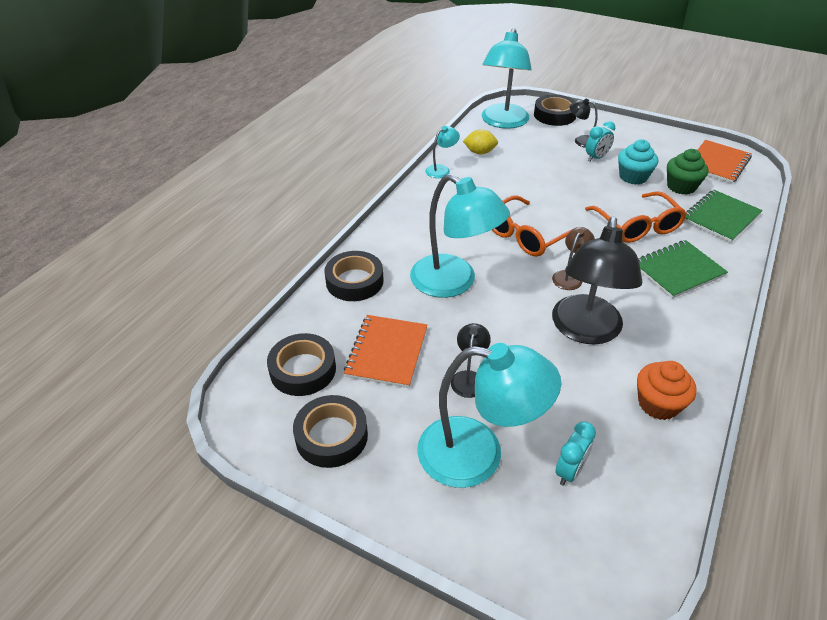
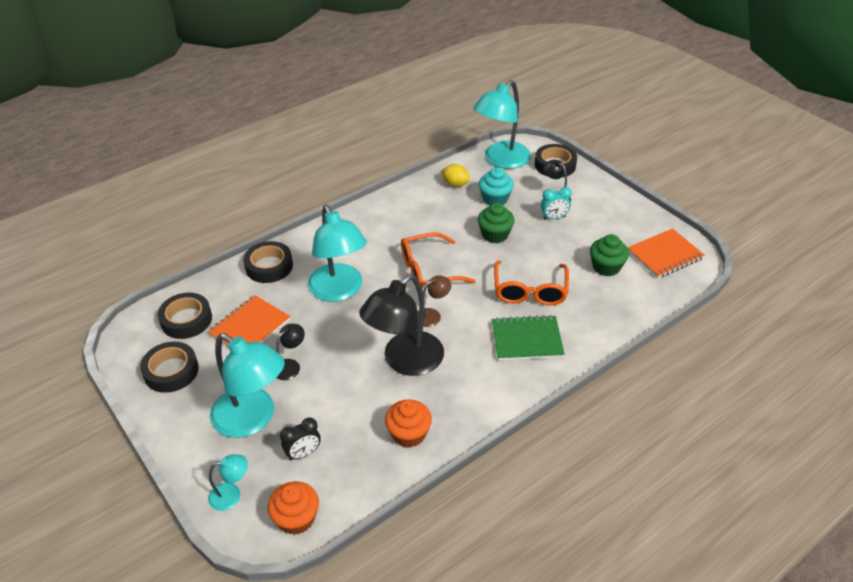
camera: 25 degrees right, 0 degrees up
turquoise lamp [425,126,460,178] -> turquoise lamp moved to [208,454,248,511]
turquoise clock [555,422,596,486] -> black clock [280,417,321,461]
turquoise cupcake [618,139,658,185] -> turquoise cupcake moved to [479,167,514,206]
green notebook [684,190,763,243] -> none
none -> orange cupcake [268,481,319,535]
none -> green cupcake [478,203,515,243]

